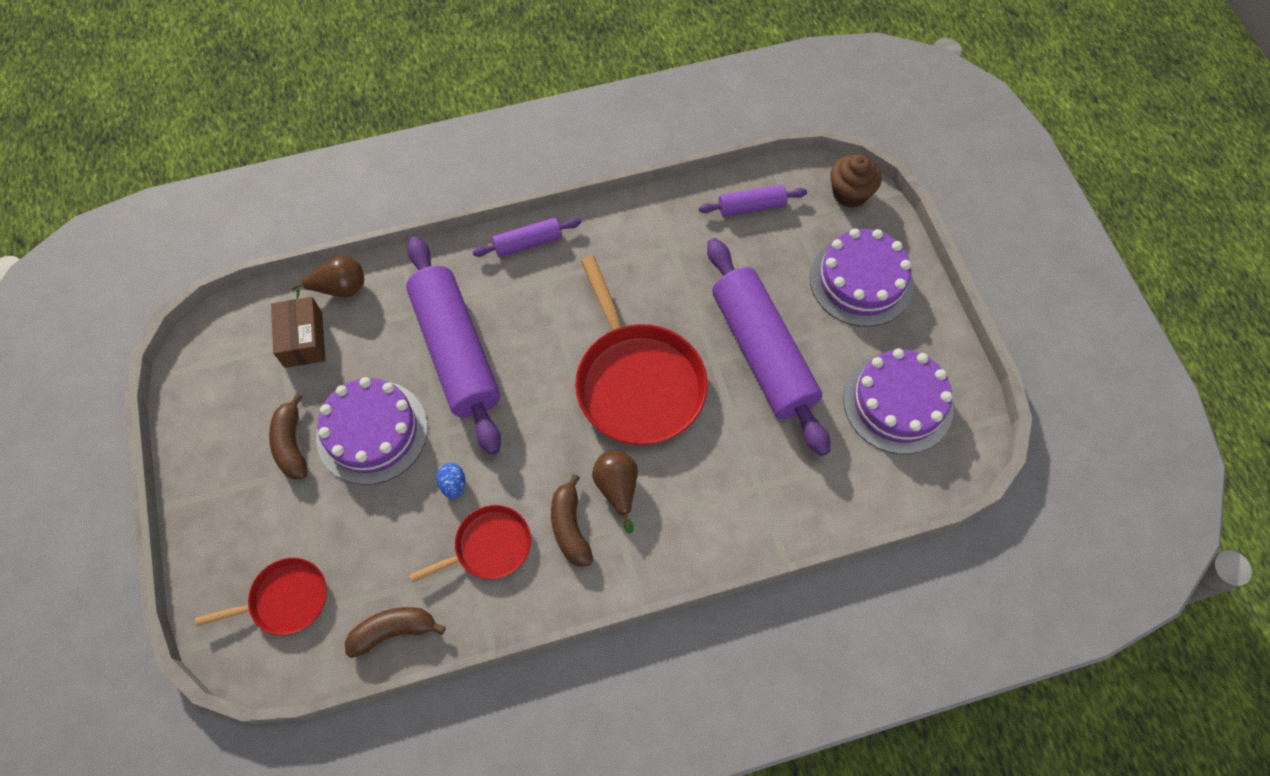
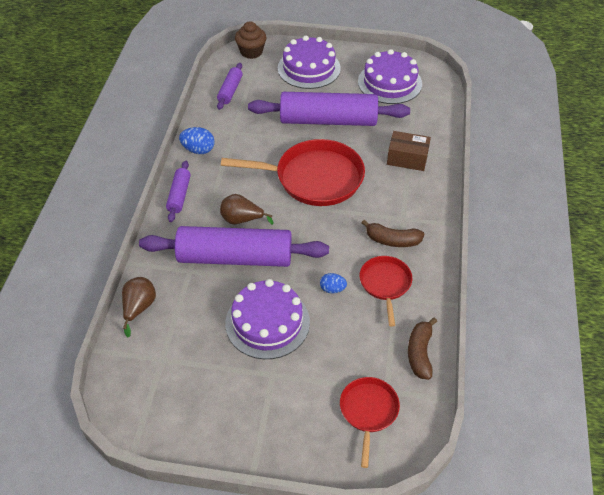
camera: 65 degrees left, 15 degrees down
brown banana [269,393,307,480] -> none
brown box [271,297,325,368] -> brown box moved to [387,131,431,171]
brown pear [592,450,638,533] -> brown pear moved to [220,194,274,225]
none -> blue egg [179,127,215,154]

